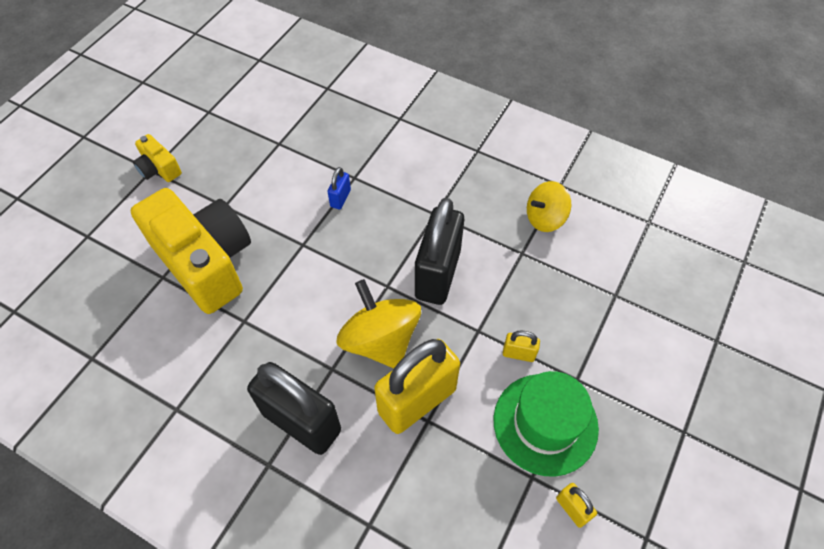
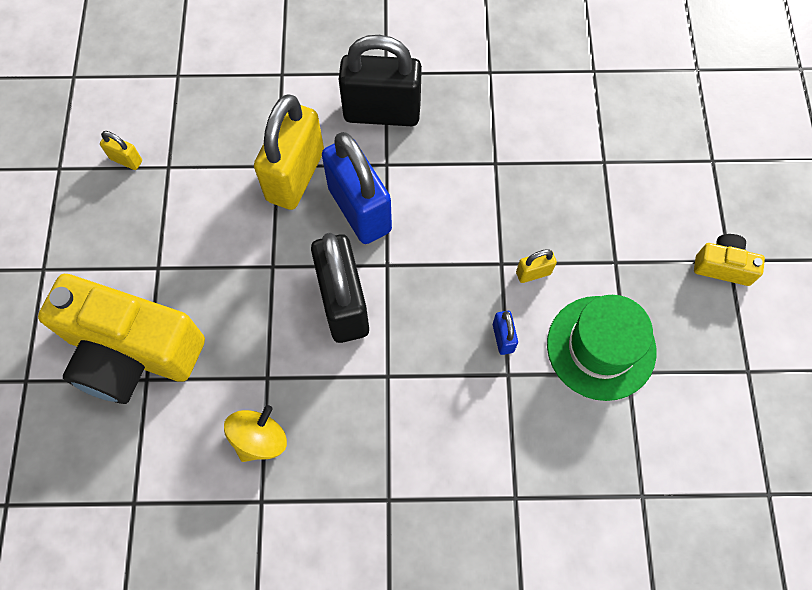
camera: 150 degrees right, 10 degrees up
yellow camera [130,188,251,314] -> yellow camera moved to [38,274,205,404]
yellow spinning top [336,279,421,368] -> blue padlock [322,132,392,244]
green hat [494,371,599,477] -> green hat moved to [547,295,656,401]
yellow padlock [503,330,540,362] -> yellow padlock moved to [516,249,557,283]

